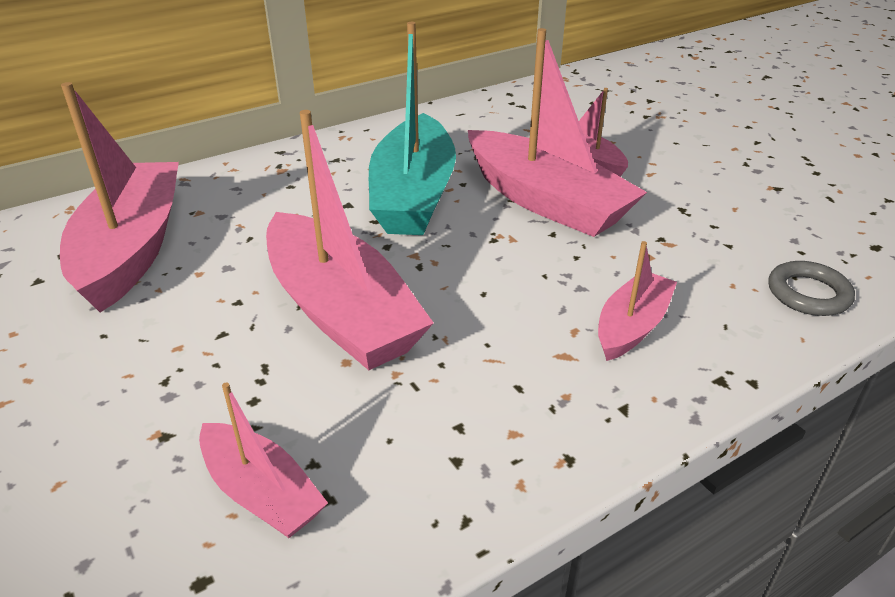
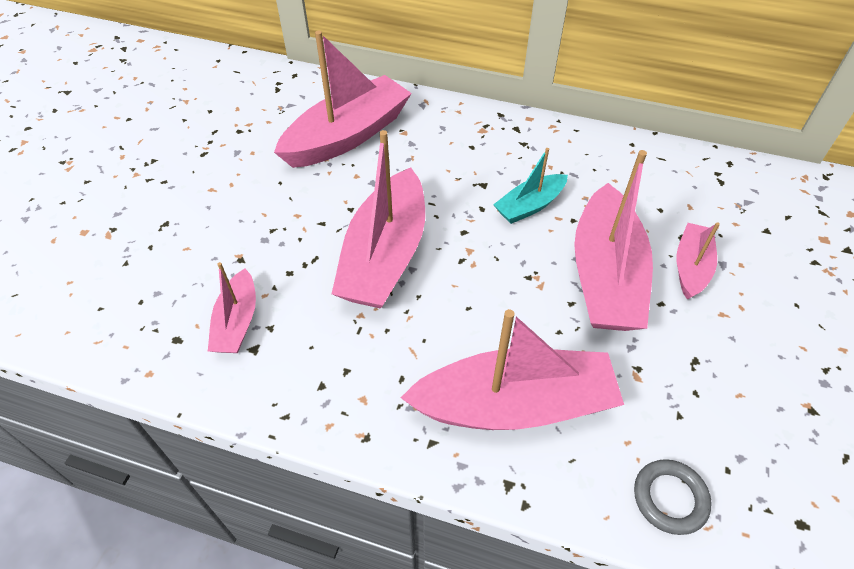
camera: 50 degrees right, 15 degrees up
turquoise boat [369,22,456,235] -> turquoise boat [493,148,568,224], size x0.53
pink boat [598,241,677,361] -> pink boat [400,309,624,430], size x1.90

